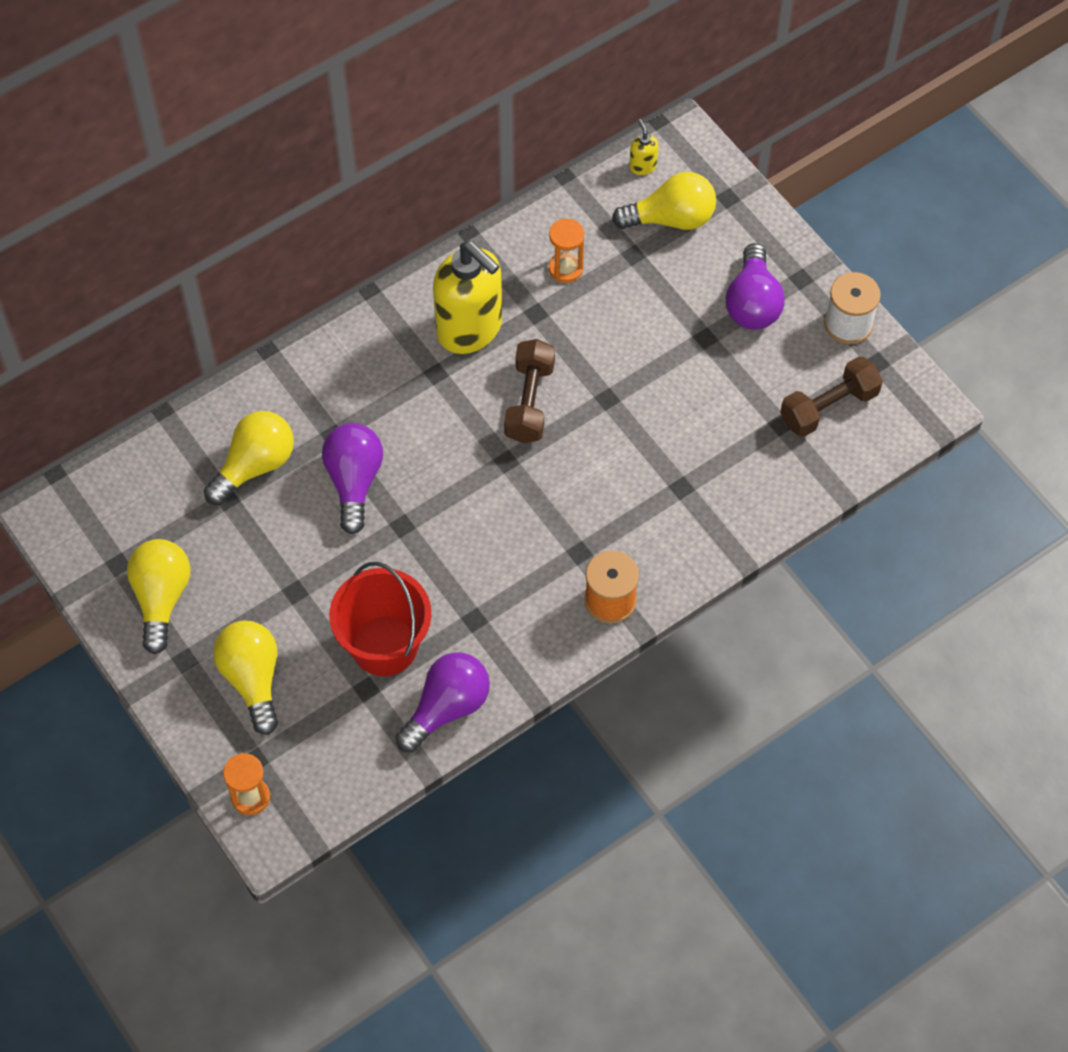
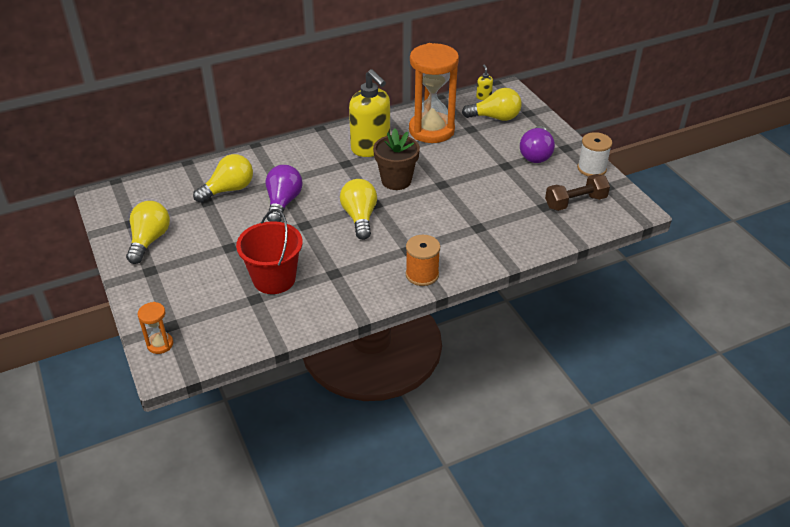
camera: 10 degrees right, 20 degrees down
yellow light bulb [213,621,278,735] -> yellow light bulb moved to [340,179,377,240]
purple light bulb [396,652,490,752] -> none
brown dumbbell [504,339,555,443] -> brown flower pot [373,128,420,190]
orange hourglass [549,219,584,283] -> orange hourglass [409,43,459,143], size x2.33

